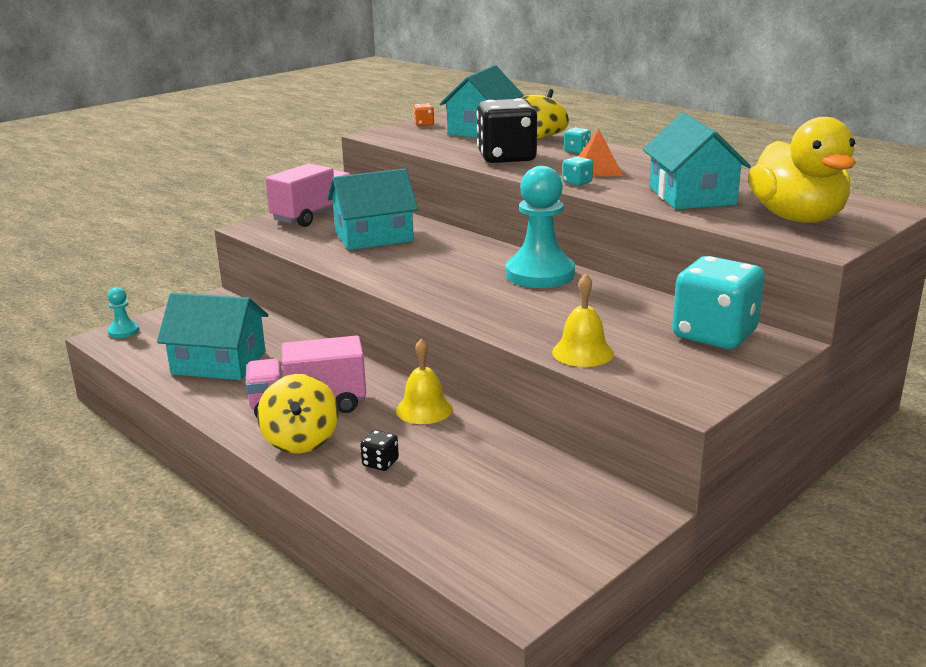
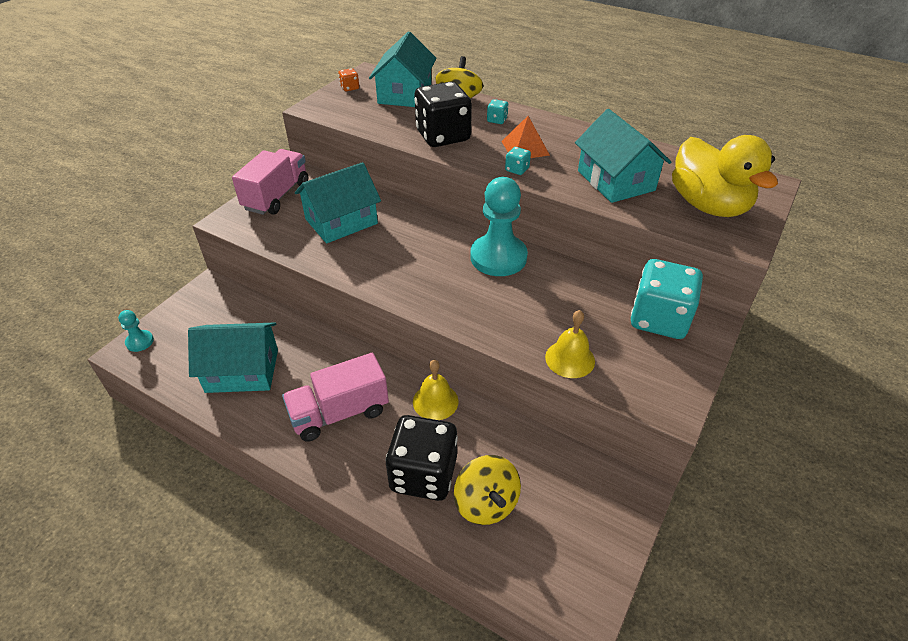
camera: 15 degrees left, 20 degrees up
yellow spinning top [257,374,338,453] -> yellow spinning top moved to [454,455,521,525]
black dice [360,430,399,471] -> black dice [386,415,458,501], size x2.49

